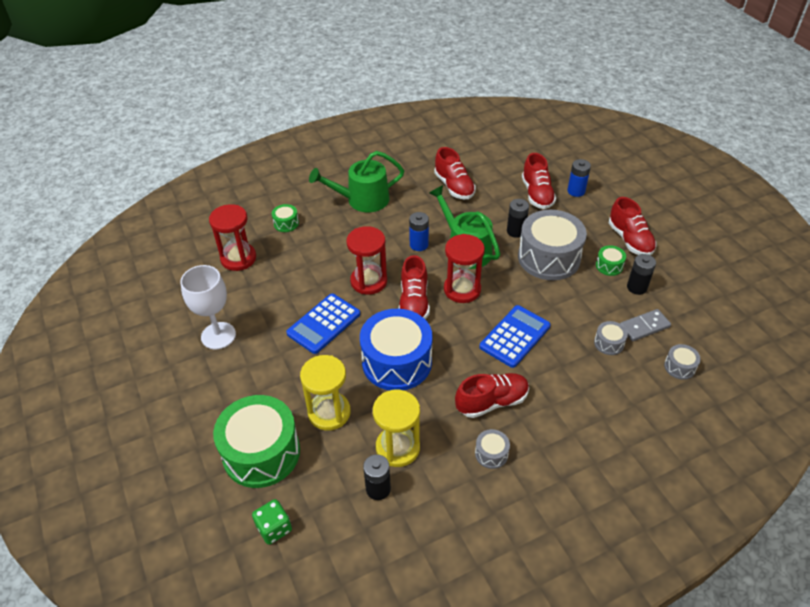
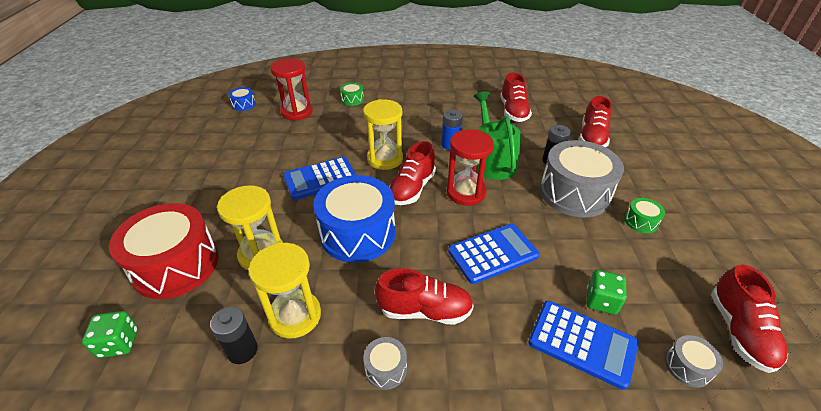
camera: 25 degrees right, 5 degrees down
white goblet [180,265,236,349] -> none
green drum [213,395,300,488] -> red drum [109,203,218,299]
green watering can [309,151,404,212] -> none
red hourglass [346,226,387,295] -> yellow hourglass [363,99,403,170]
blue battery [567,159,591,197] -> none
grey drum [594,321,628,355] -> green dice [586,270,627,315]
red shoe [609,197,656,255] -> red shoe moved to [711,264,788,373]
grey domino [620,309,671,341] -> none
black battery [627,254,656,295] -> none
none -> blue drum [229,87,256,111]
none -> blue calculator [528,301,639,390]

